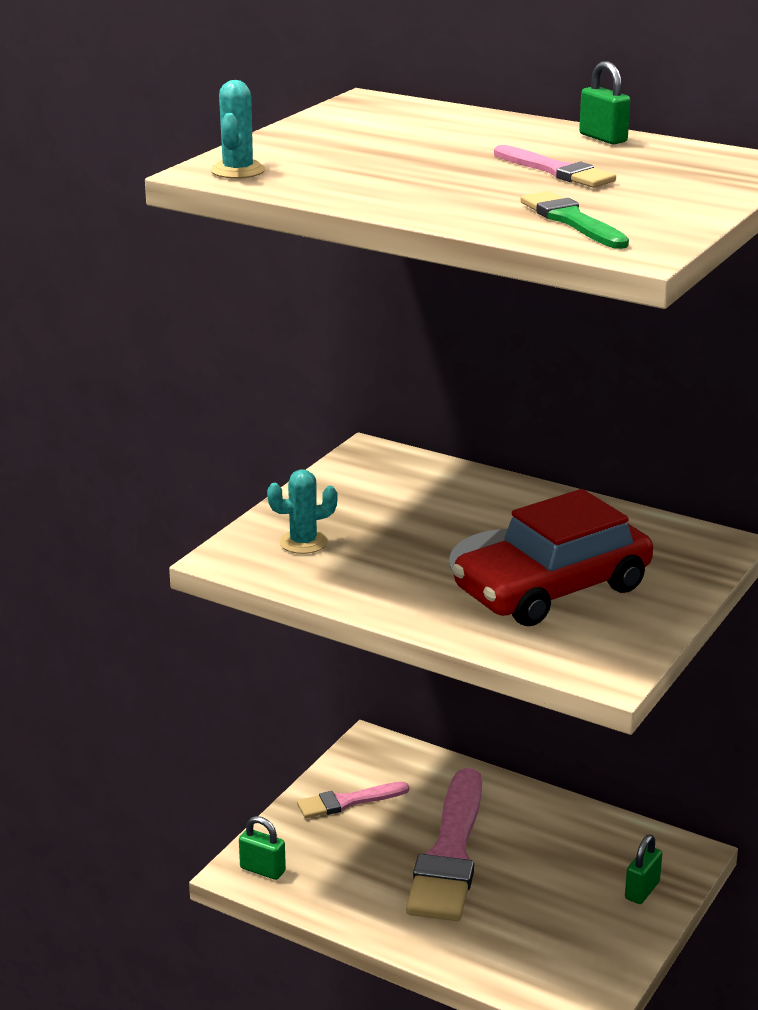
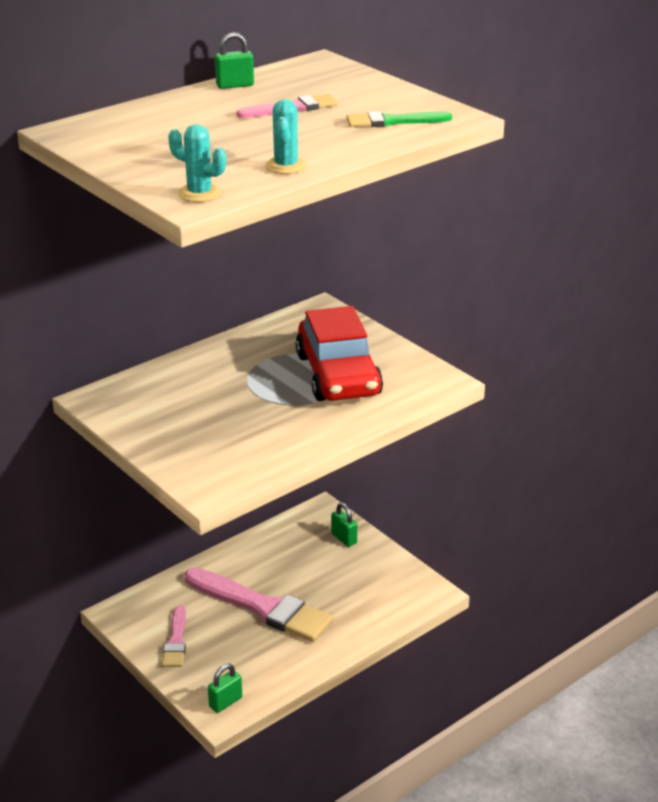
camera: 70 degrees left, 5 degrees up
turquoise cactus [267,469,338,554] -> turquoise cactus moved to [265,99,307,174]

